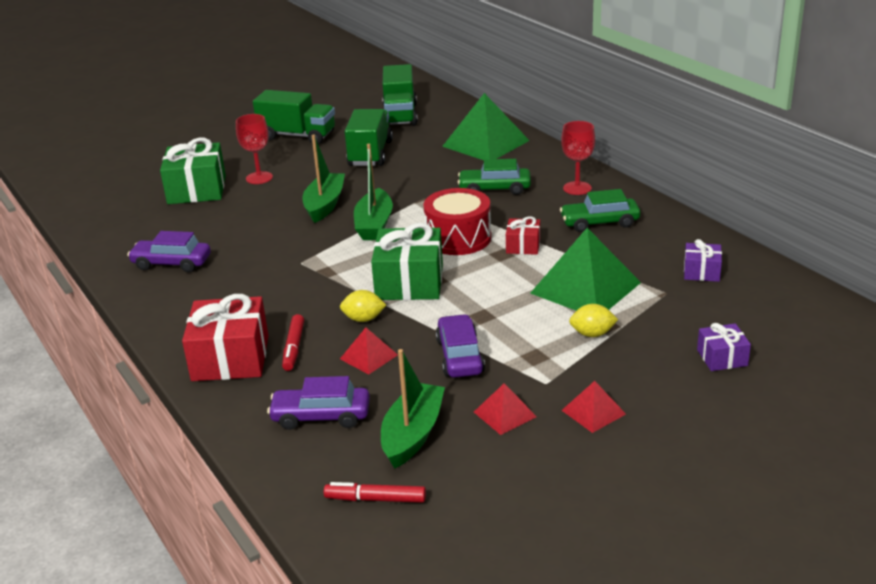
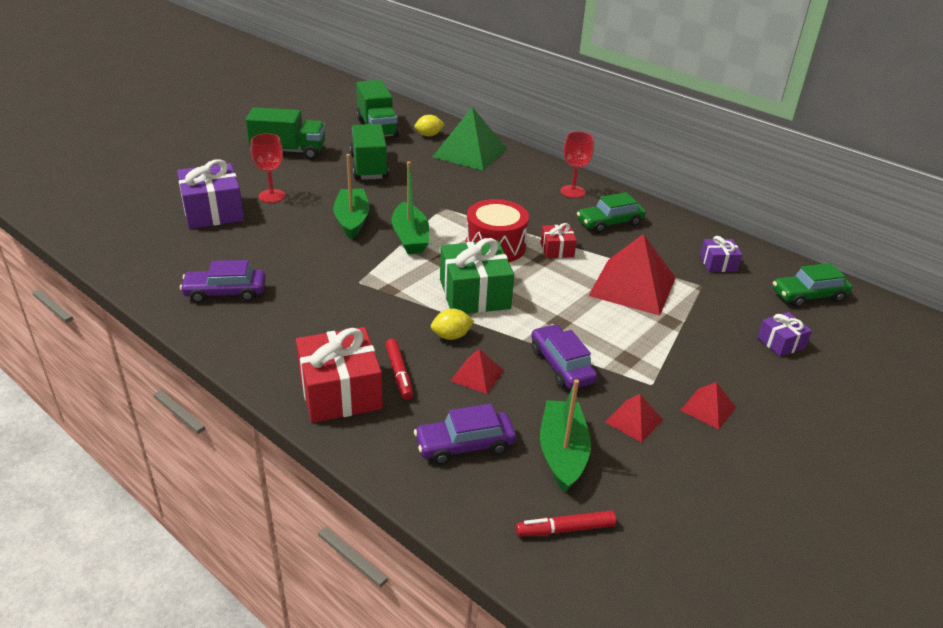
camera: 20 degrees left, 5 degrees up
green gift [160,137,226,204] -> purple gift [177,159,244,229]
green car [458,159,531,195] -> green car moved to [773,263,852,307]
green pyramid [530,228,641,311] -> red pyramid [589,234,676,316]
yellow lemon [569,304,618,337] -> yellow lemon moved to [414,115,445,136]

